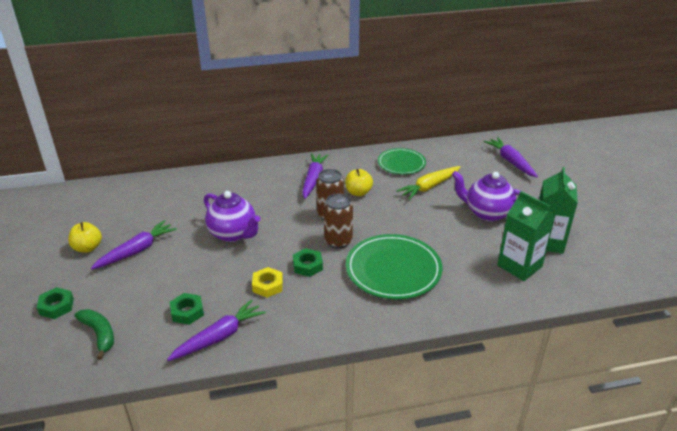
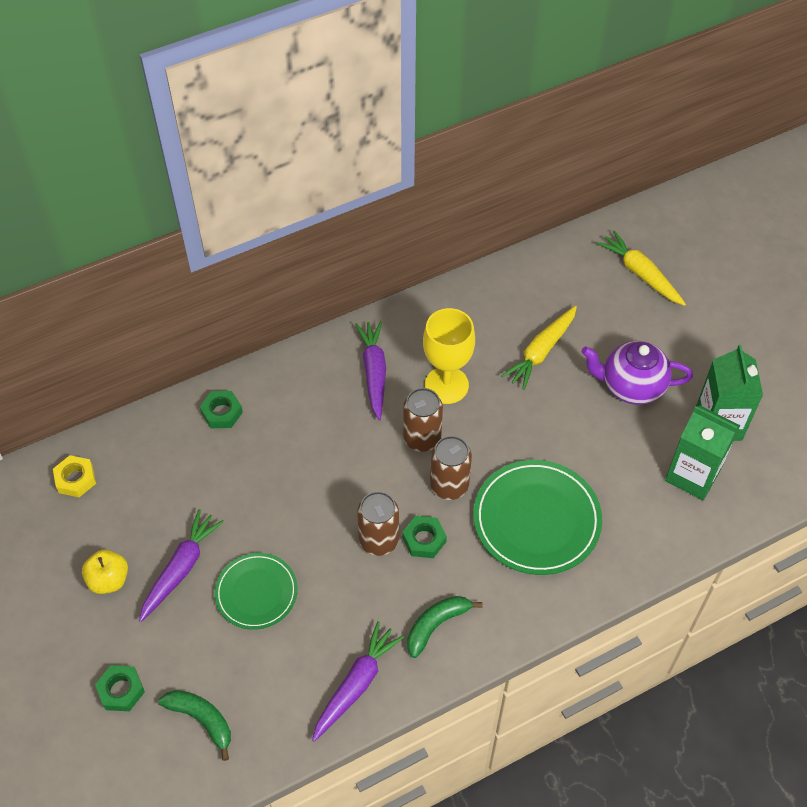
camera: 15 degrees left, 20 degrees up
green nut [170,293,204,325] -> green nut moved to [200,391,243,428]
purple teapot [204,191,260,242] -> none
yellow nut [252,267,283,298] -> yellow nut moved to [53,455,96,497]
yellow apple [345,169,373,196] -> yellow goblet [423,308,475,404]
green plate [378,148,426,175] -> green plate moved to [214,553,298,630]
purple carrot [484,137,538,177] -> yellow carrot [596,230,686,306]
none -> brown can [357,491,399,556]
none -> green banana [407,596,483,658]

